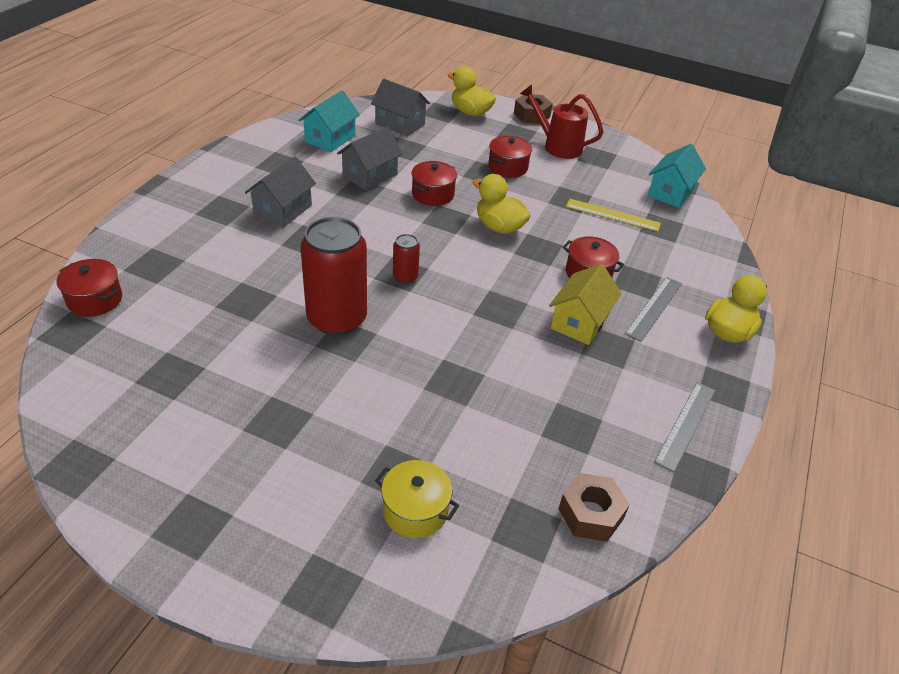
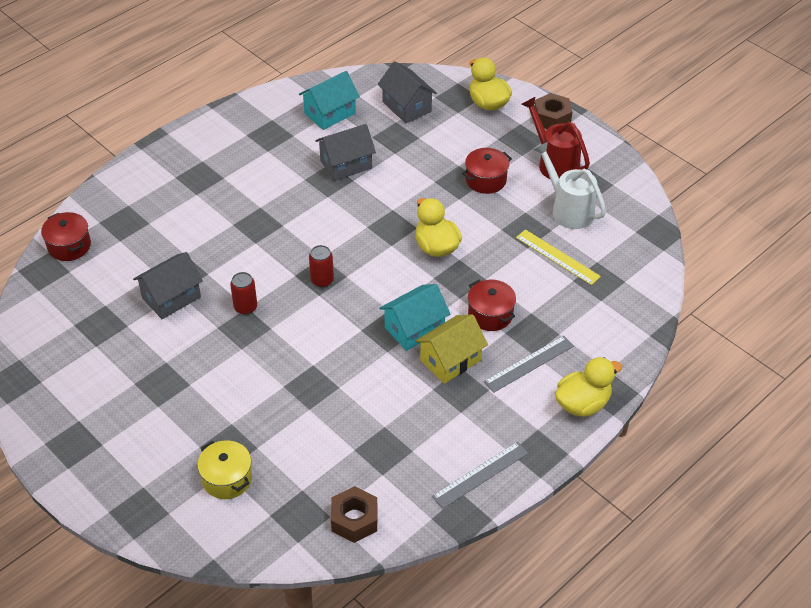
camera: 25 degrees right, 5 degrees up
grey house [245,156,316,228] -> grey house moved to [133,252,203,319]
red can [300,217,367,335] -> red can [230,272,257,315], size x0.46
red pot [412,161,457,206] -> none
turquoise house [648,144,706,208] -> turquoise house moved to [379,284,450,351]
none -> white watering can [533,142,606,229]

